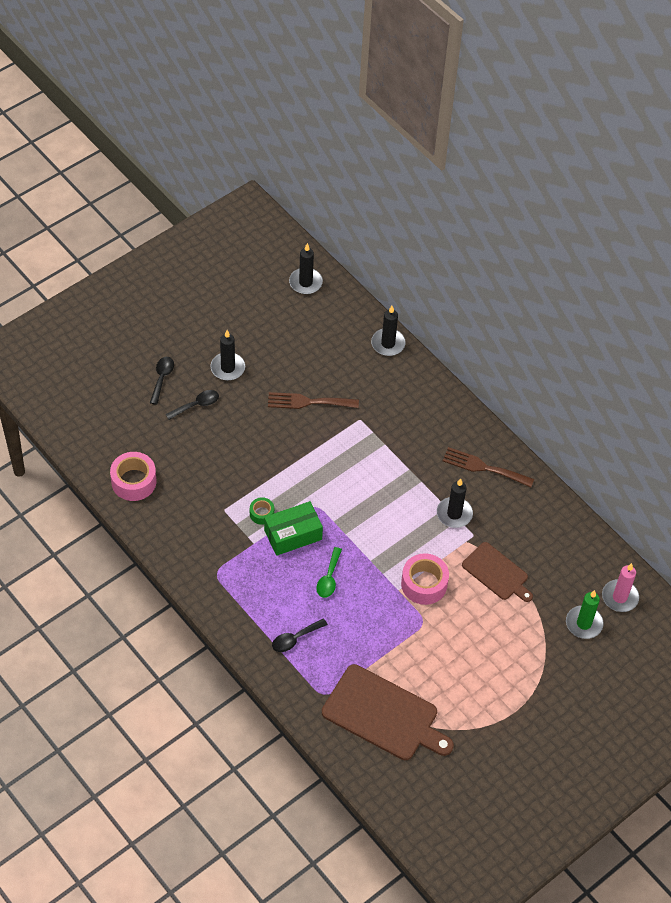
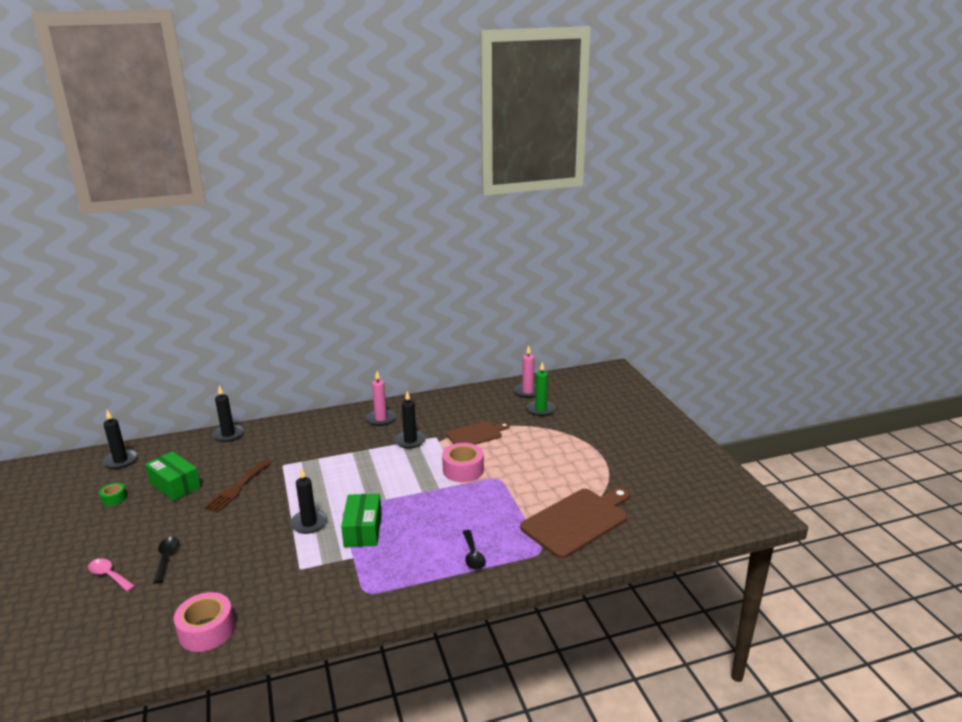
camera: 65 degrees left, 30 degrees down
black spoon [150,357,174,405] -> pink spoon [88,558,135,592]
black candle [211,330,245,381] -> black candle moved to [290,467,327,534]
green tape [250,497,274,525] -> green tape moved to [99,483,127,506]
green spoon [316,547,342,598] -> none
brown fork [443,447,534,487] -> pink candle [366,371,396,426]
none -> green box [145,451,201,501]

